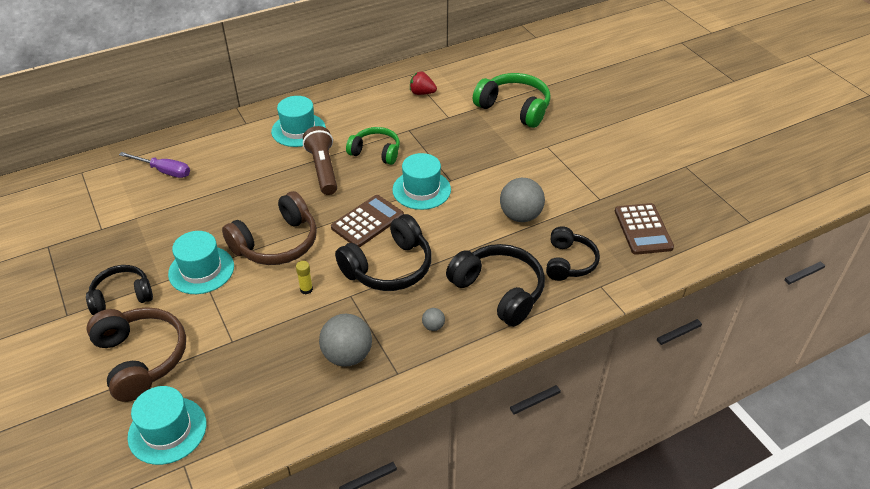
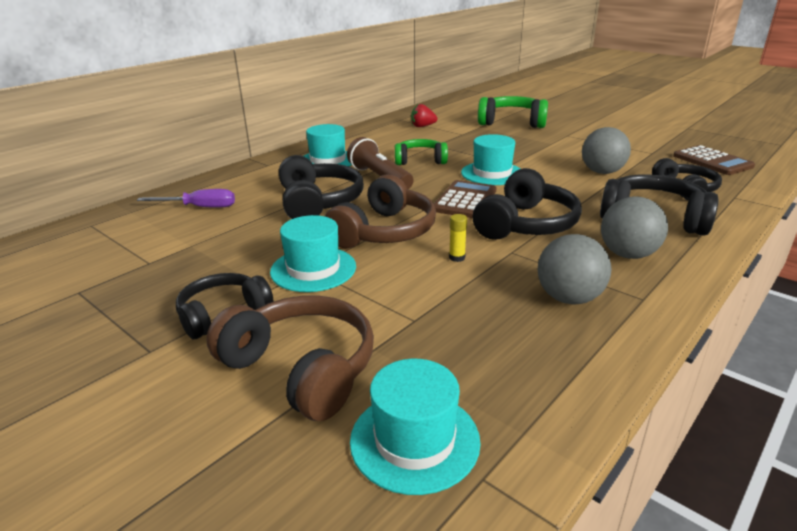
camera: 20 degrees left, 15 degrees down
grey ball [422,308,445,331] -> grey ball [601,196,668,259], size x2.18
none -> black headphones [279,155,364,219]

